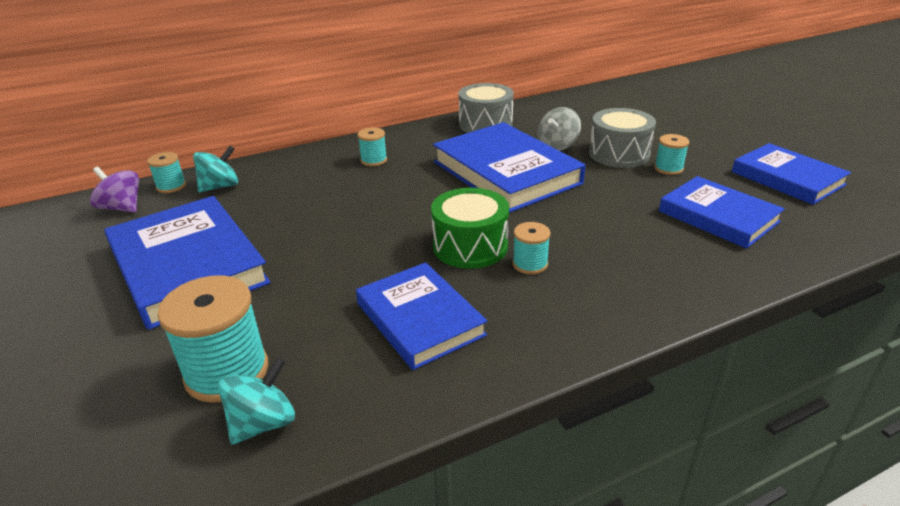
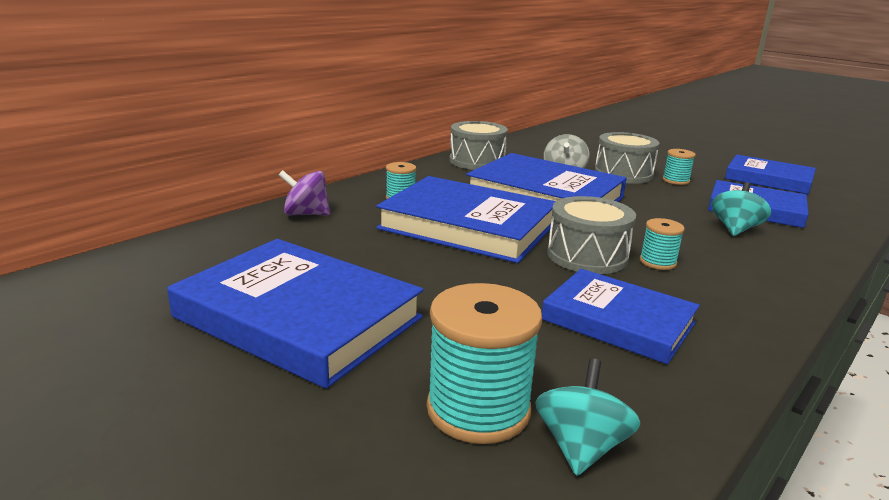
camera: 25 degrees left, 10 degrees down
purple spinning top [90,167,139,213] -> purple spinning top moved to [279,170,330,215]
turquoise spool [147,152,186,193] -> none
turquoise spinning top [193,146,238,192] -> turquoise spinning top moved to [712,182,771,236]
green drum [431,188,509,269] -> grey drum [547,196,636,274]
none -> blue book [376,176,556,263]

